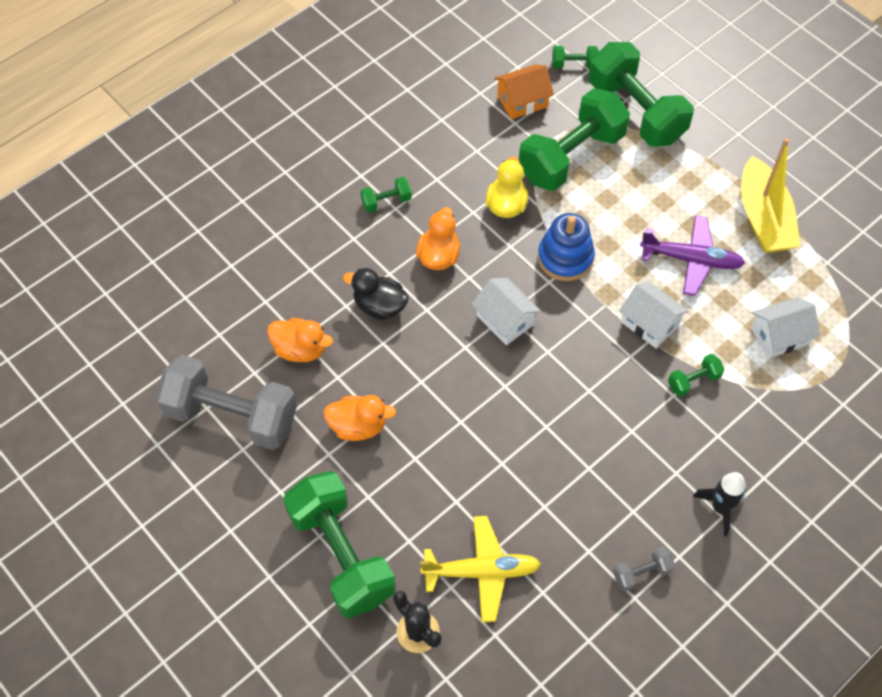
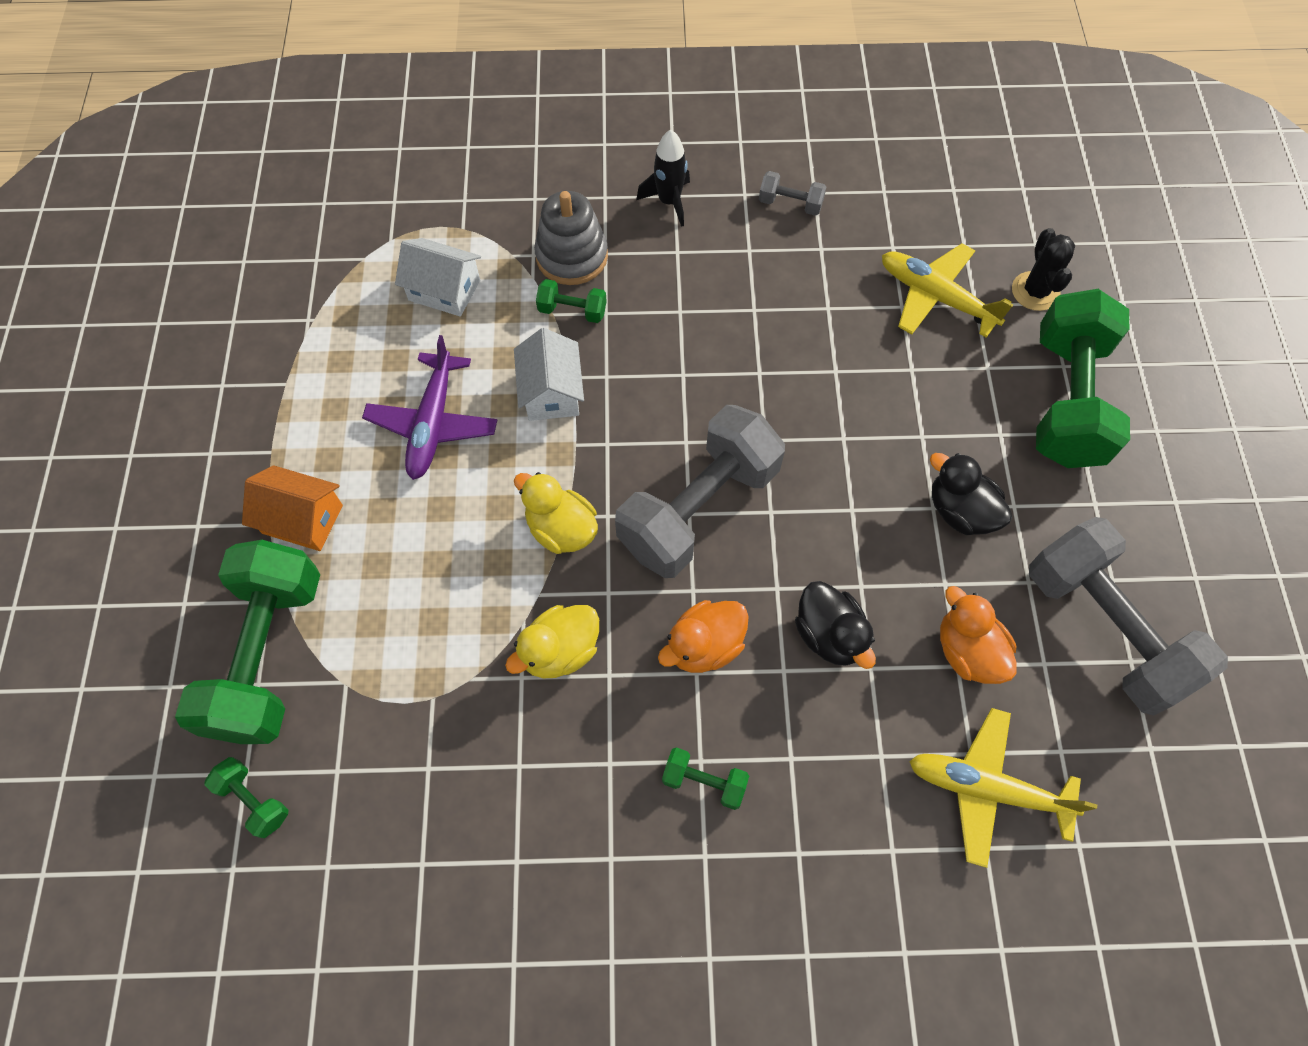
camera: 140 degrees left, 5 degrees up
orange duck [323,395,396,441] -> black duck [930,453,1012,535]
white house [472,278,541,345] -> grey dumbbell [615,405,785,578]
orange house [494,64,554,119] -> orange house moved to [242,465,343,551]
green dumbbell [519,88,630,191] -> none
blue stacking toy [538,213,595,281] -> yellow duck [514,472,598,554]
purple plane [640,215,745,296] -> purple plane turned 135 degrees counterclockwise [362,335,497,480]
yellow boat [741,138,800,253] -> none
none -> grey stacking toy [534,191,608,285]
none -> yellow plane [909,708,1097,868]

